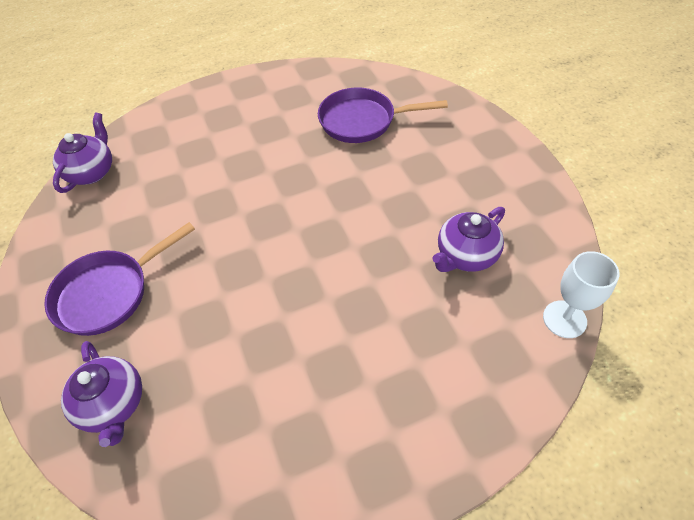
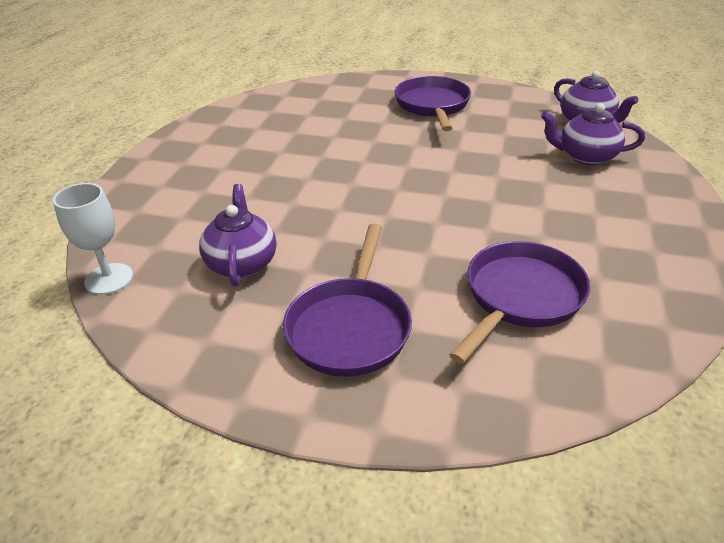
camera: 125 degrees right, 15 degrees down
purple teapot [61,341,142,447] -> purple teapot moved to [541,103,645,165]
none -> purple pan [283,224,412,377]

